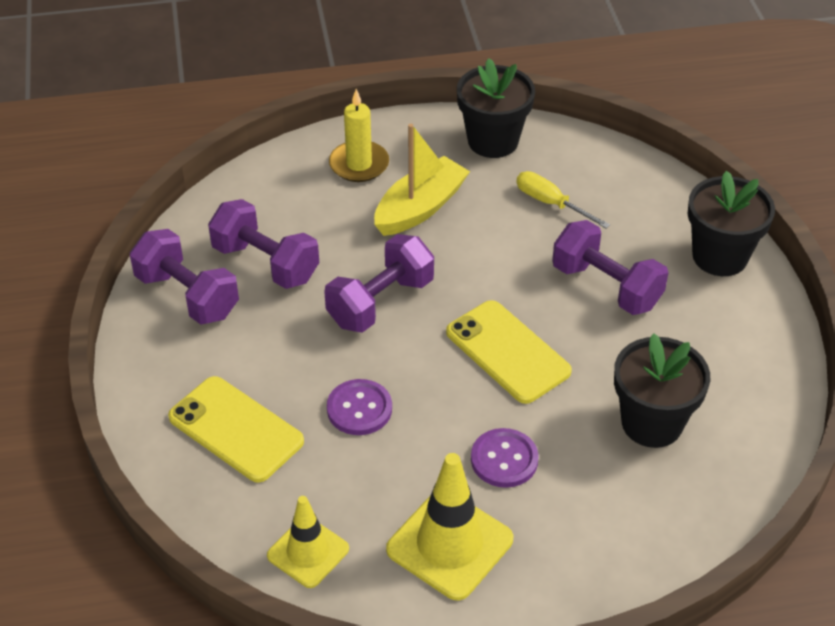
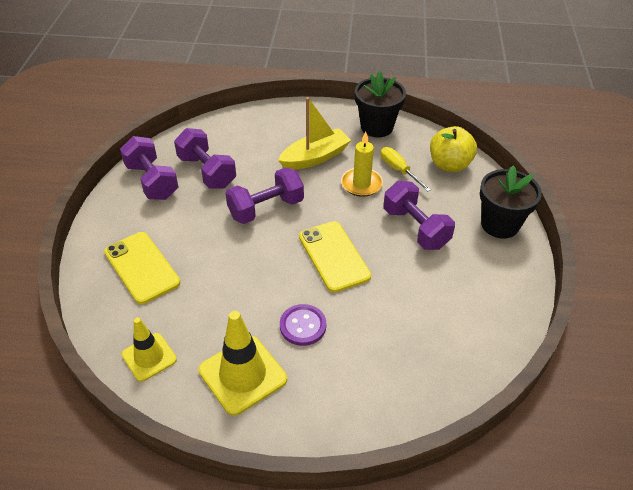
camera: 15 degrees right, 0 degrees up
purple button [327,379,392,435] -> none
yellow candle [329,89,389,182] -> yellow candle moved to [341,132,383,197]
black flower pot [614,333,710,448] -> none
none -> yellow apple [430,126,477,172]

